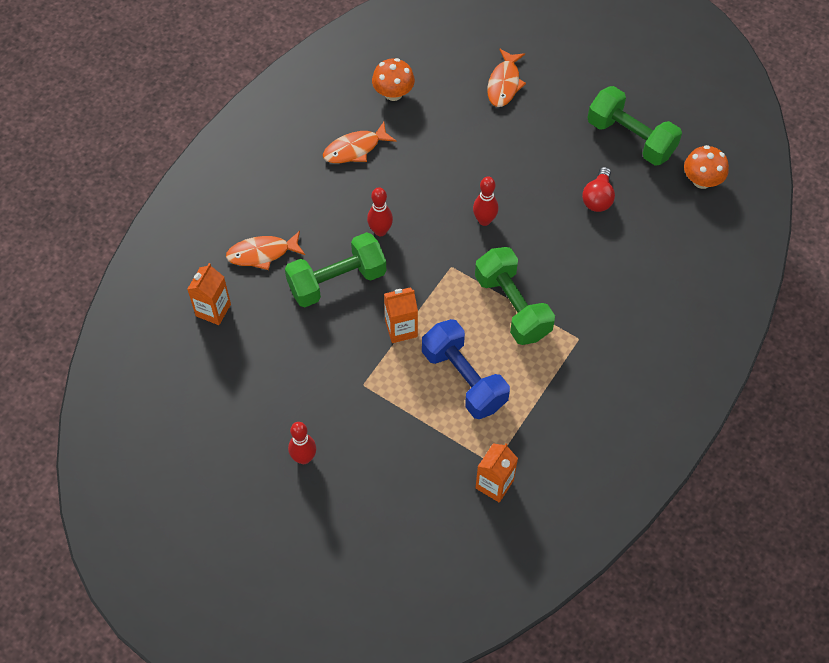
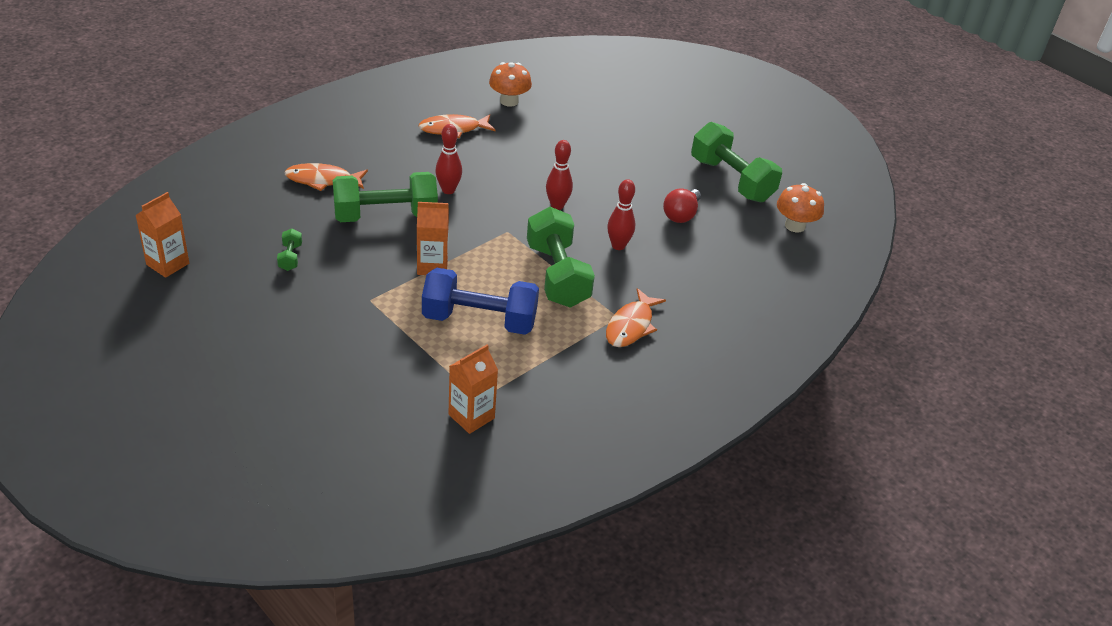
camera: 10 degrees right, 20 degrees down
orange carton [187,263,231,325] -> orange carton moved to [135,192,189,278]
red bowling pin [288,422,316,464] -> red bowling pin moved to [607,179,635,250]
blue dumbbell [422,319,510,419] -> blue dumbbell turned 60 degrees counterclockwise [422,268,539,335]
orange fish [487,49,526,107] -> orange fish moved to [606,288,666,347]
none -> green dumbbell [277,228,302,271]

